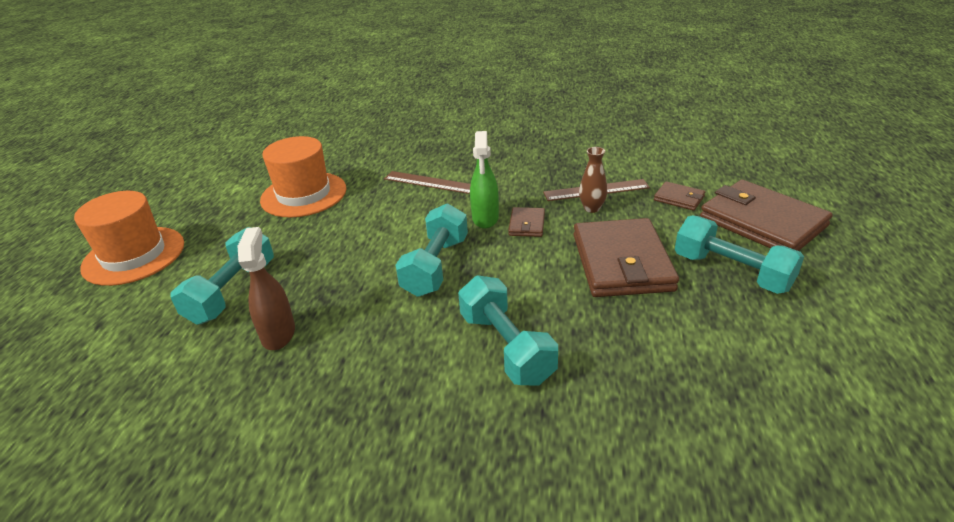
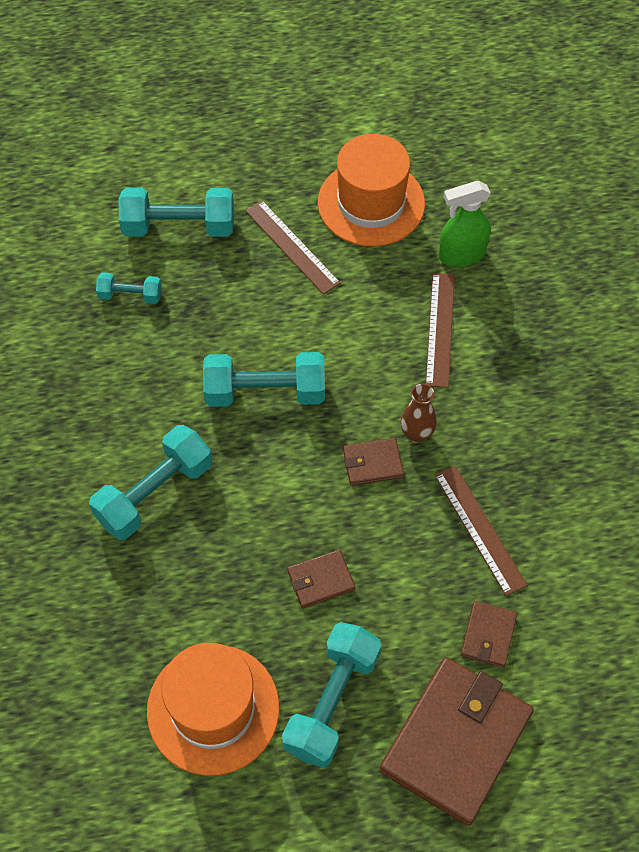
camera: 70 degrees right, 25 degrees up
orange hat [74,191,184,286] -> orange hat moved to [147,643,279,776]
brown spray bottle [237,227,295,350] -> turquoise dumbbell [96,272,162,304]
green spray bottle [470,131,499,228] -> green spray bottle moved to [439,181,491,267]
brown wallet [573,218,679,297] -> brown wallet [287,550,355,608], size x0.45
brown vase [579,147,607,213] -> brown vase moved to [401,384,437,443]
none -> brown ruler [245,200,340,294]

